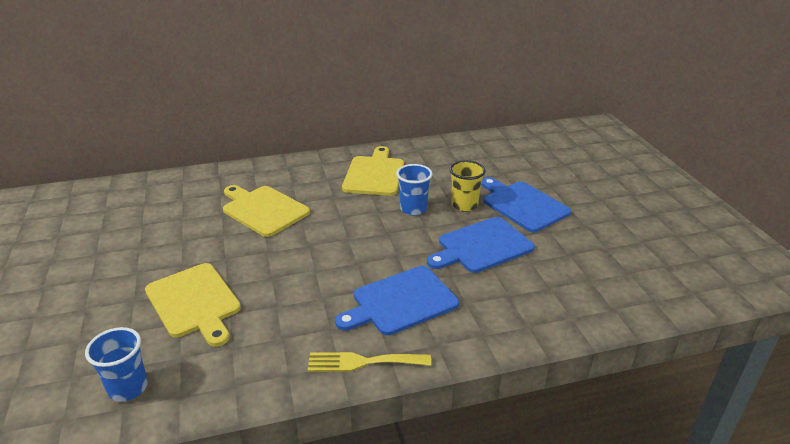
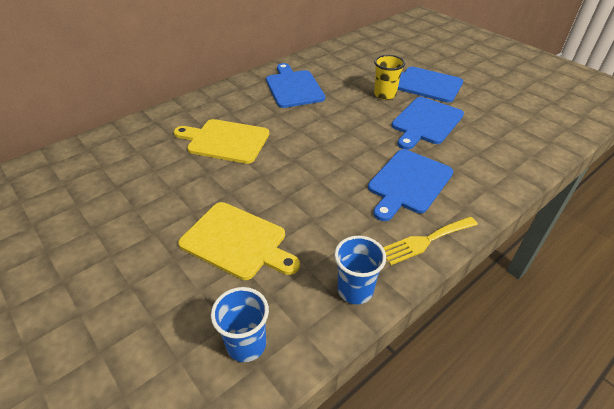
camera: 25 degrees left, 10 degrees up
yellow cutting board [342,146,404,196] -> blue cutting board [266,63,325,108]
blue cup [396,164,433,216] -> blue cup moved to [334,236,386,304]

